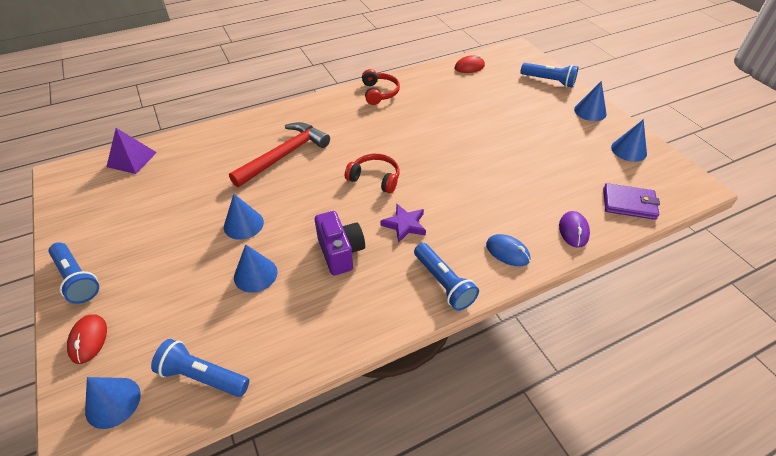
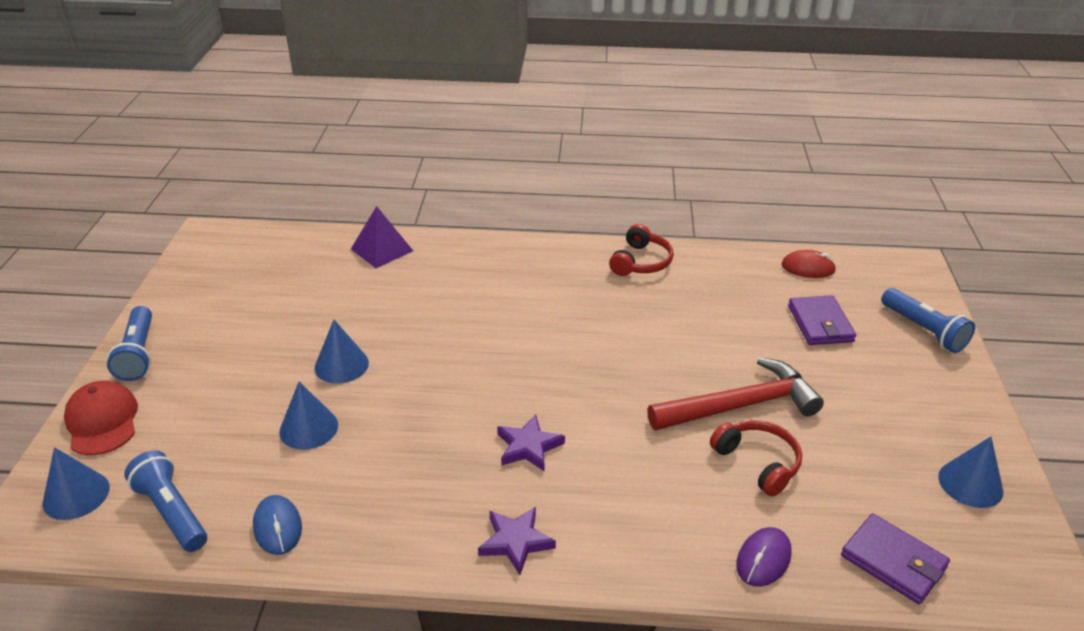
camera: 30 degrees right, 10 degrees down
red mouse [67,314,107,364] -> red cap [64,381,138,455]
purple pyramid [106,128,157,174] -> purple pyramid moved to [351,206,413,268]
red hammer [229,122,330,187] -> red hammer moved to [647,357,824,430]
purple camera [315,211,365,275] -> none
red headphones [345,154,400,194] -> red headphones moved to [710,420,802,496]
blue flashlight [414,243,479,311] -> purple star [478,507,556,575]
blue mouse [486,234,530,266] -> blue mouse moved to [253,495,302,555]
blue cone [574,81,607,121] -> none
none -> purple wallet [788,295,856,345]

